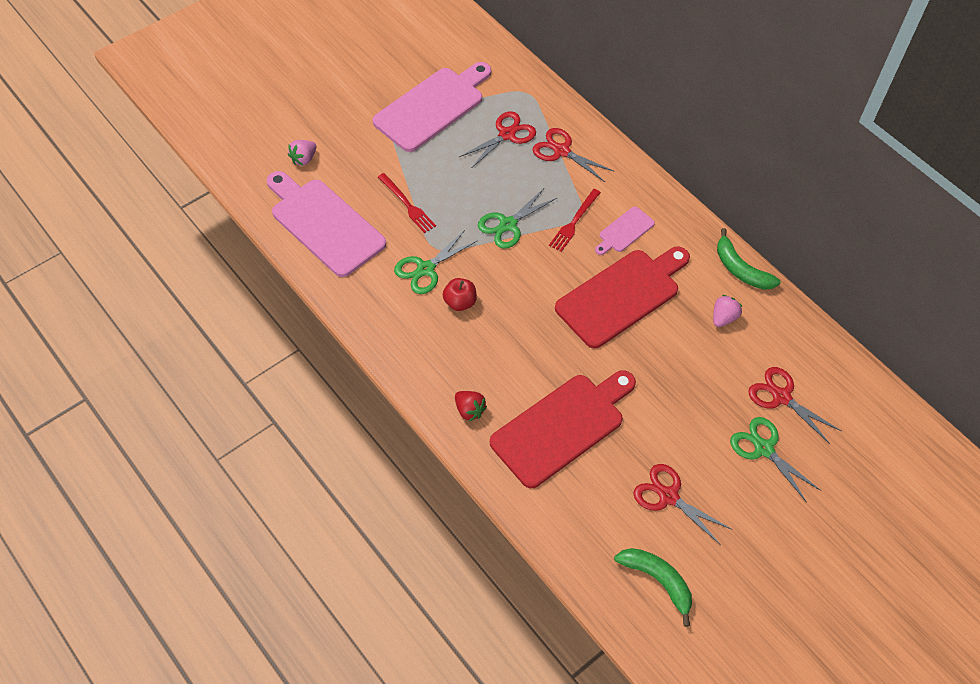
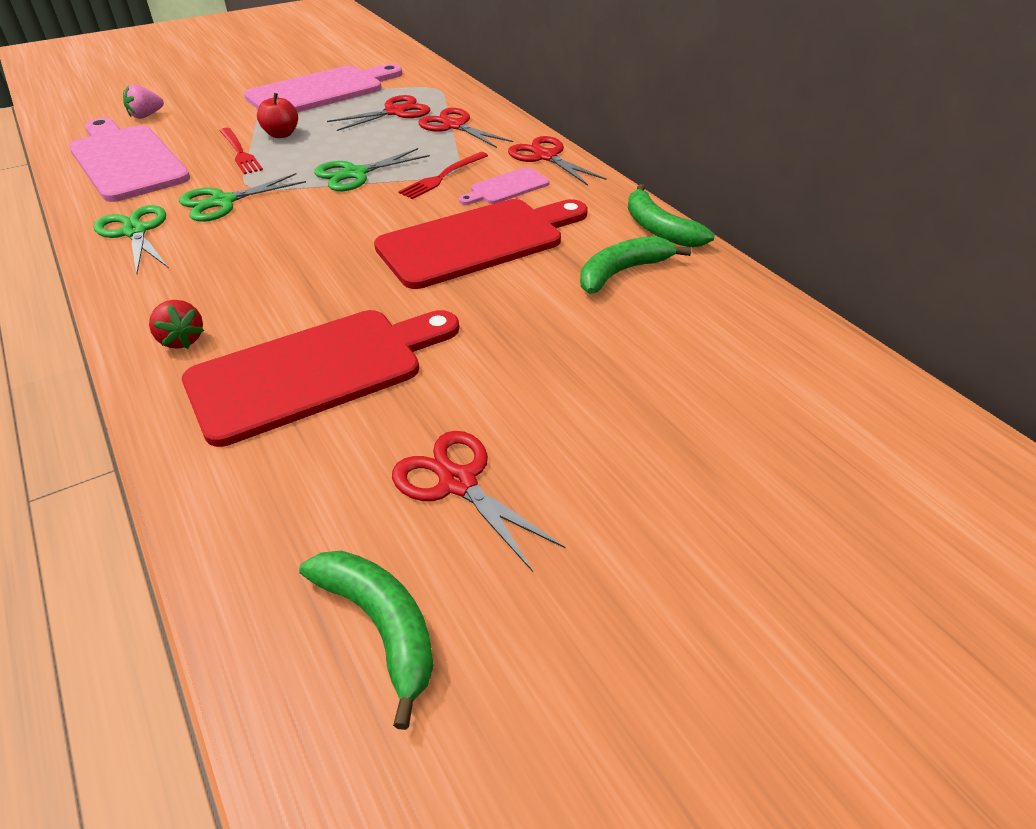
camera: 10 degrees right, 15 degrees down
red apple [443,278,477,311] -> red apple moved to [257,93,298,138]
pink strawberry [713,295,742,327] -> green banana [580,236,691,294]
green scissors [730,417,821,503] -> green scissors moved to [94,205,169,274]
red scissors [748,367,841,444] -> red scissors moved to [508,136,607,186]

